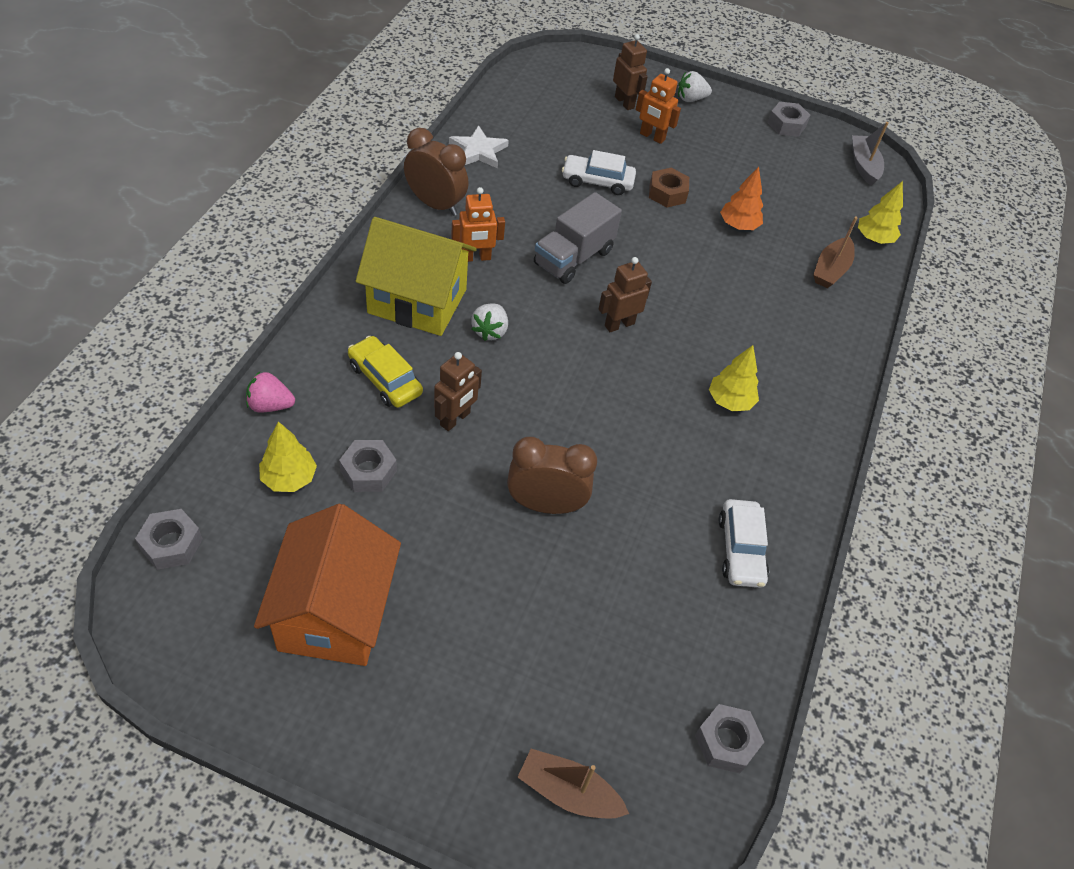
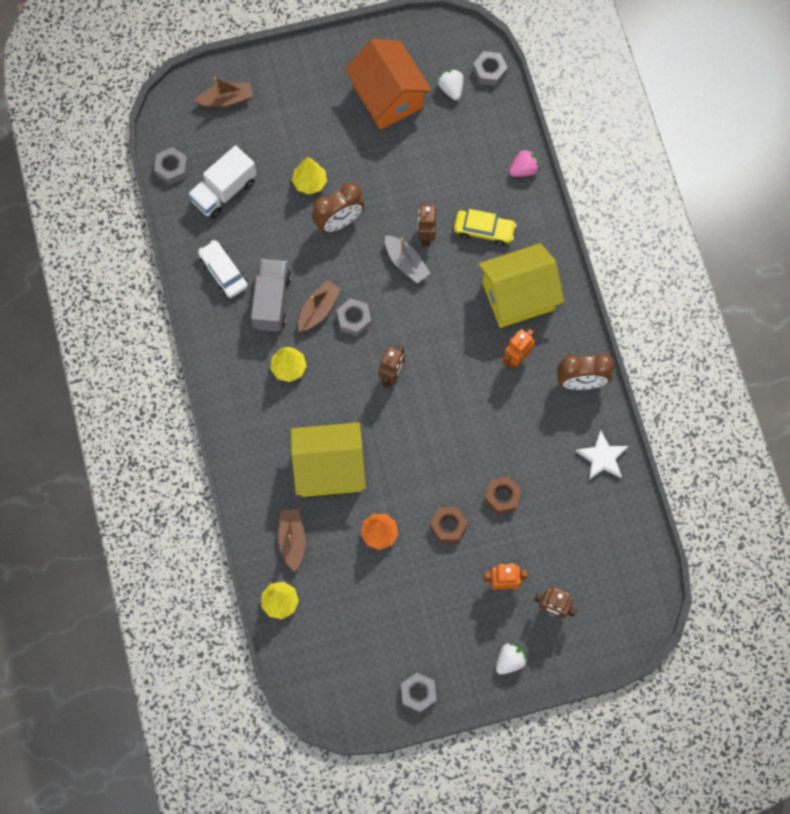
camera: 150 degrees right, 20 degrees up
yellow tree [259,422,317,492] -> yellow tree moved to [292,157,327,195]
grey nut [339,440,397,492] -> grey nut moved to [337,298,371,336]
white strawberry [471,303,508,341] -> white strawberry moved to [438,70,464,100]
grey truck [534,192,622,284] -> grey truck moved to [251,259,291,331]
white car [562,150,636,195] -> brown nut [484,476,522,514]
grey boat [852,122,888,186] -> grey boat moved to [385,235,430,284]
none -> white truck [188,145,257,219]
none -> yellow house [291,422,366,497]
none -> brown boat [298,280,341,332]

